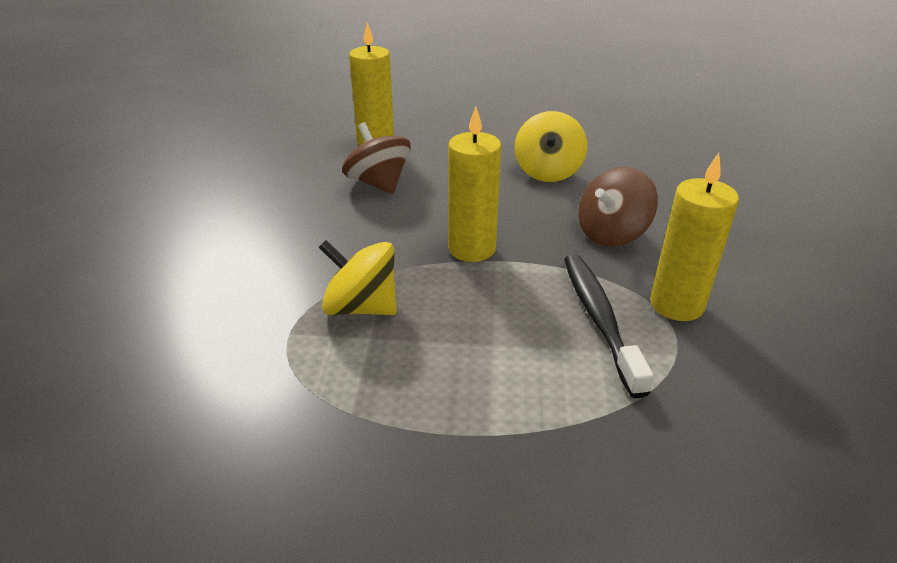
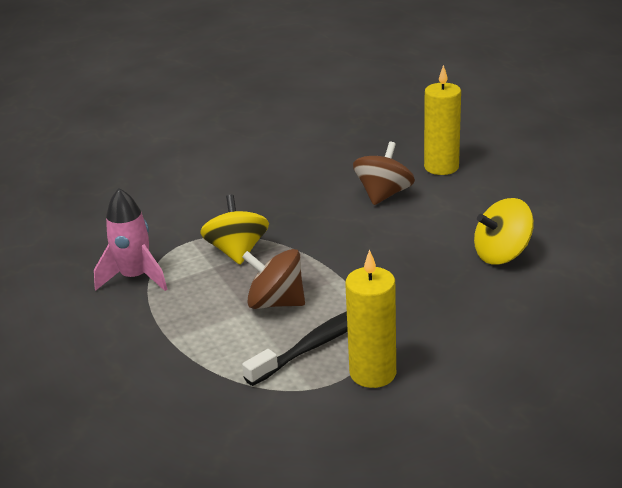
camera: 60 degrees right, 5 degrees down
yellow candle [448,107,501,262] -> none
brown spinning top [578,167,658,247] -> brown spinning top moved to [242,249,305,309]
none -> pink rocket [94,188,167,291]

